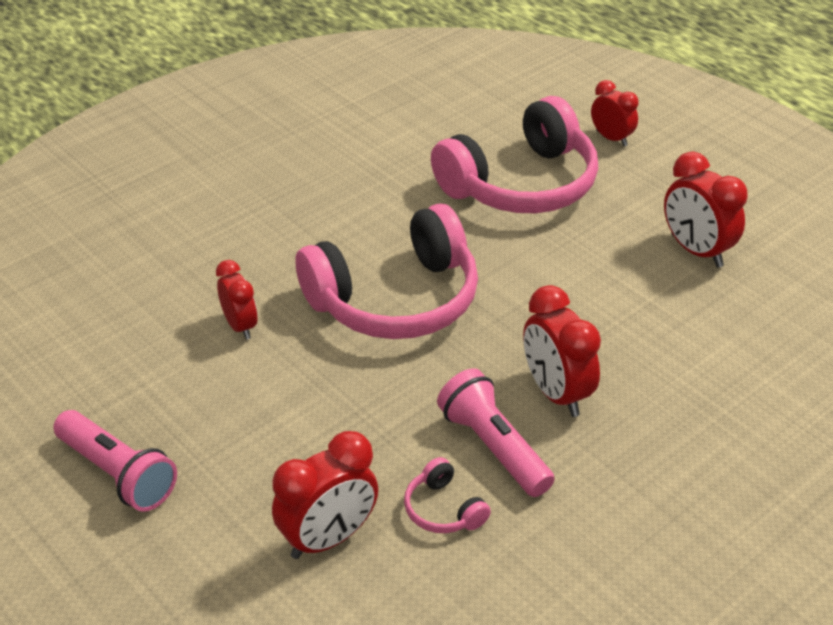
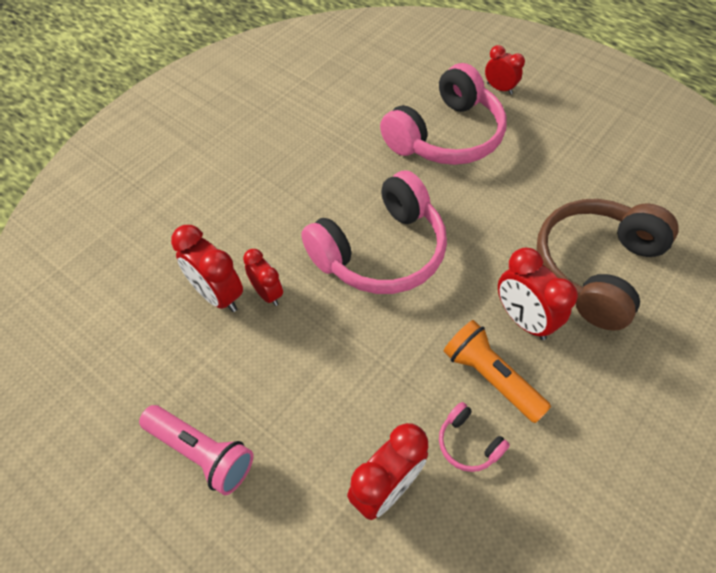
camera: 10 degrees left, 15 degrees up
pink flashlight [437,368,555,497] -> orange flashlight [444,320,551,423]
red clock [664,152,748,268] -> red clock moved to [171,225,243,312]
none -> brown headphones [536,199,679,331]

